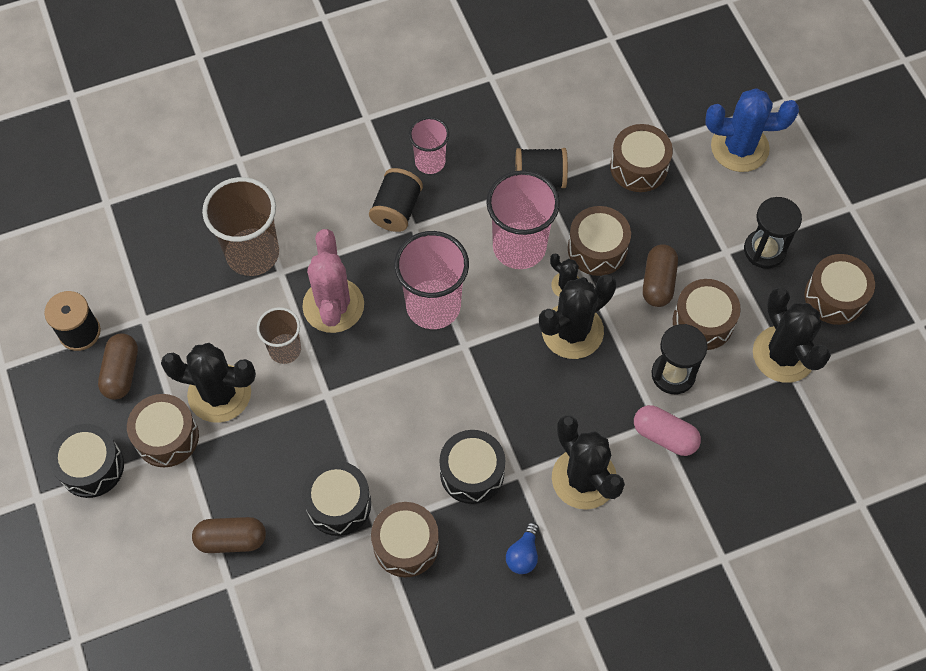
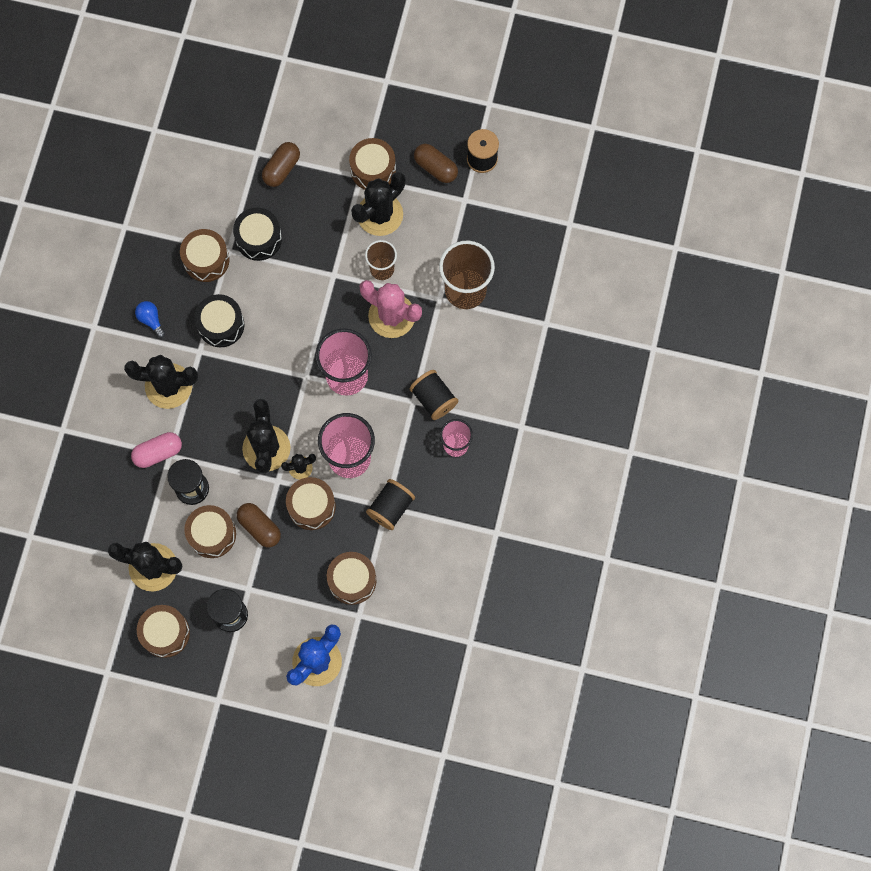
camera: 125 degrees right, 10 degrees up
black drum [49,424,124,498] -> none

